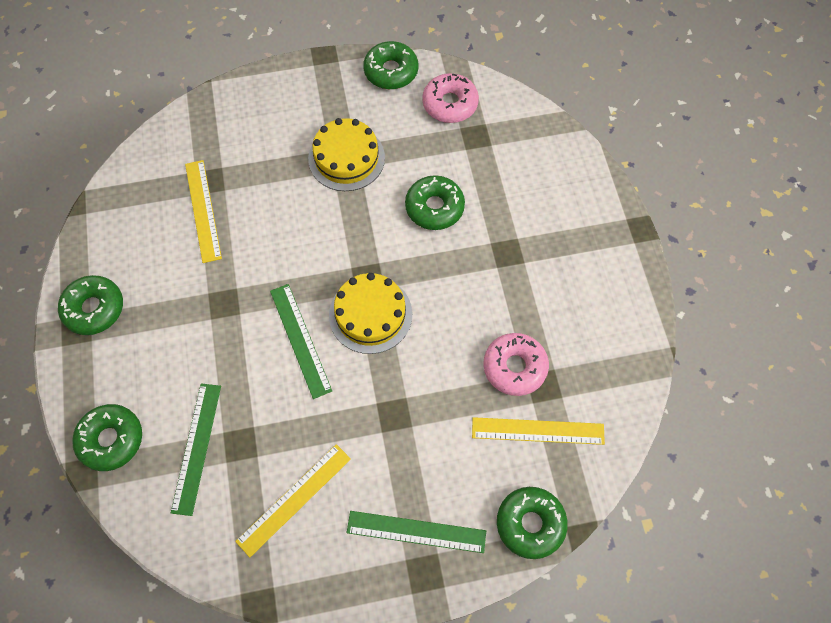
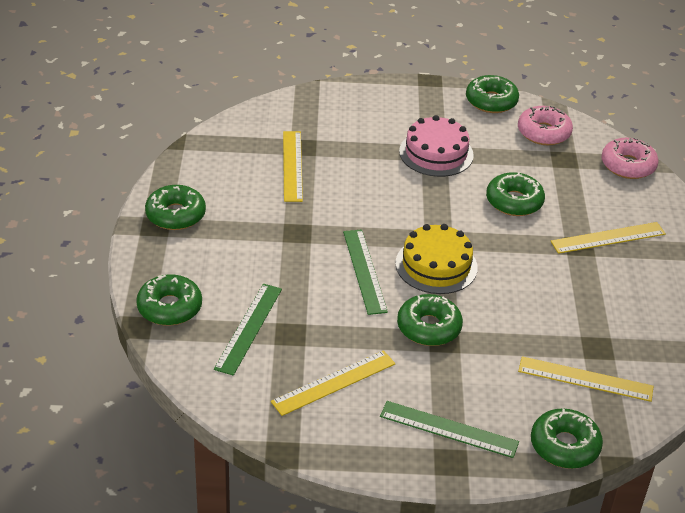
camera: 10 degrees right, 25 degrees down
yellow cake [308,118,385,191] -> pink cake [399,115,474,177]
pink donut [483,333,549,396] -> pink donut moved to [601,138,659,179]
none -> green donut [397,294,463,346]
none -> yellow ruler [551,222,666,254]

